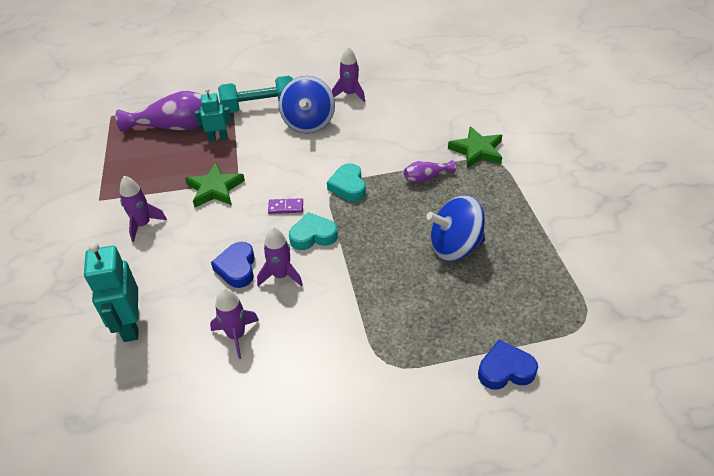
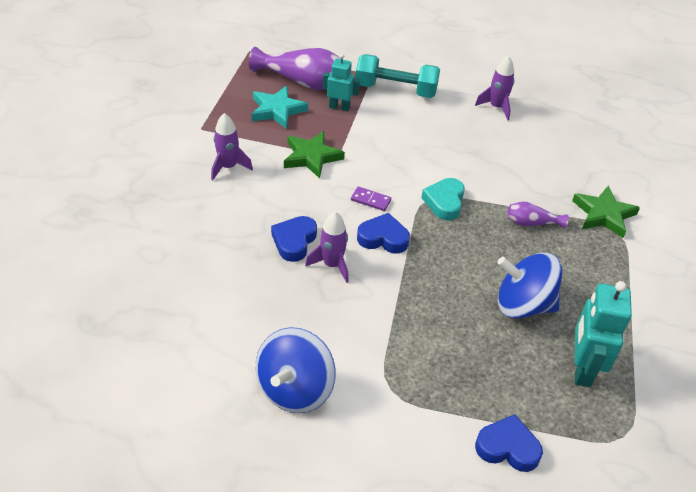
camera: 20 degrees right, 0 degrees up
turquoise robot [84,242,139,342] -> turquoise robot moved to [575,281,632,387]
purple rocket [210,288,259,359] -> none
blue spinning top [279,76,335,134] -> blue spinning top moved to [256,327,335,413]
turquoise heart [289,212,338,250] -> blue heart [357,213,410,253]
none -> turquoise star [251,86,308,129]

